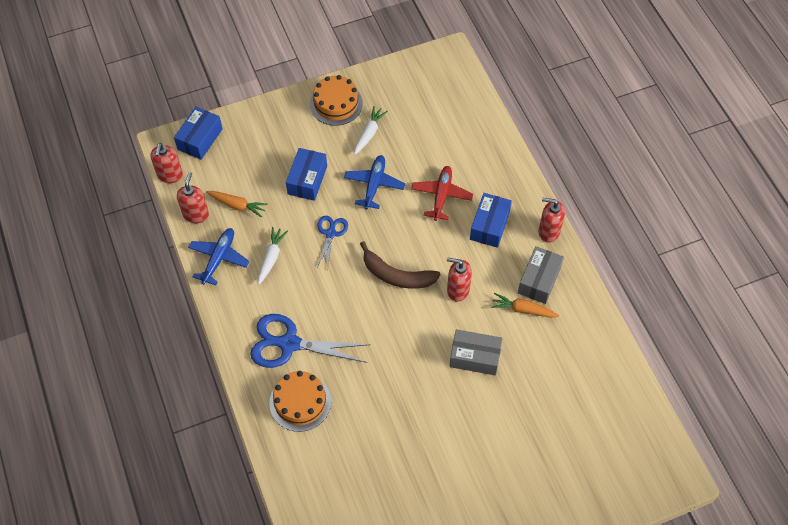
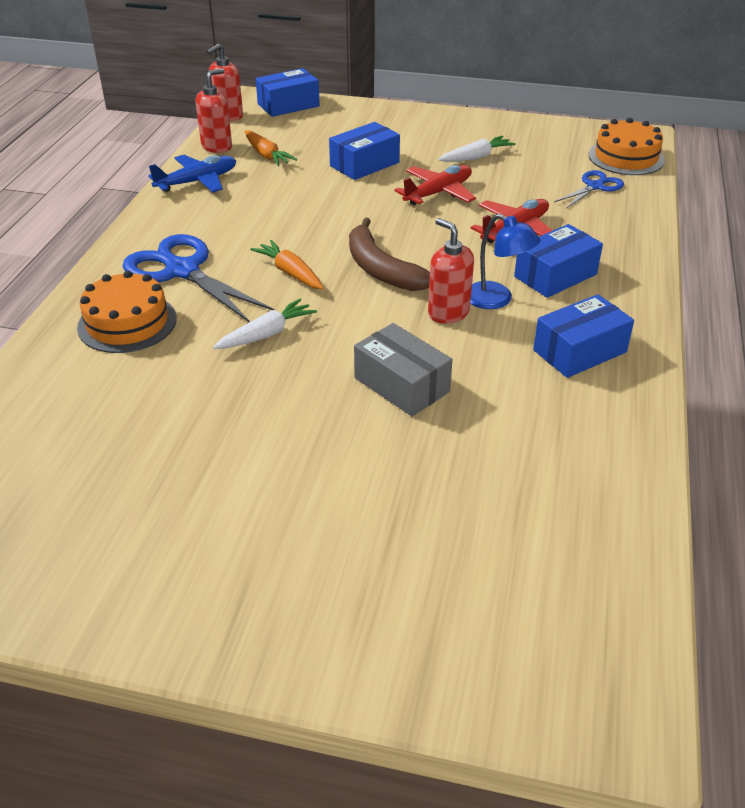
camera: 35 degrees right, 20 degrees down
white carrot [258,227,288,285] -> white carrot moved to [213,299,317,349]
orange cake [310,75,363,126] -> orange cake moved to [588,118,665,175]
blue scissors [317,216,348,269] -> blue scissors moved to [554,170,624,209]
blue plane [344,155,405,210] -> red plane [394,165,476,205]
orange carrot [491,293,559,318] -> orange carrot moved to [250,240,324,290]
grey box [518,246,564,304] -> blue box [533,294,634,378]
red soap dispenser [539,198,565,243] -> none
none -> blue lamp [470,214,541,309]

